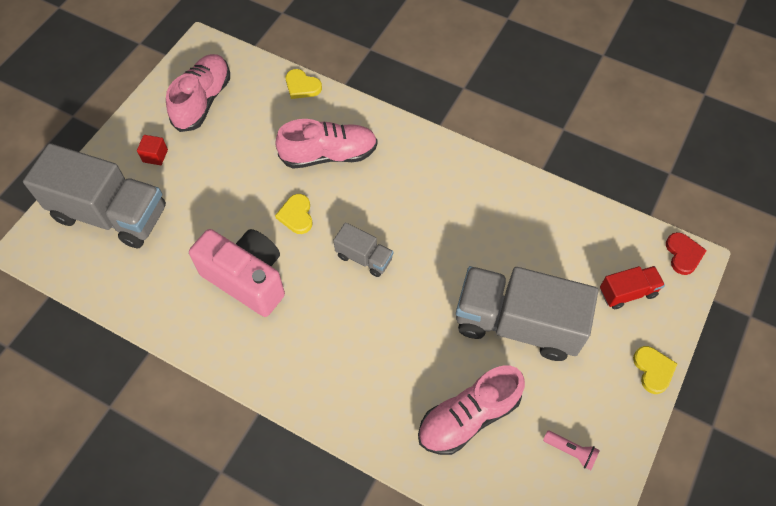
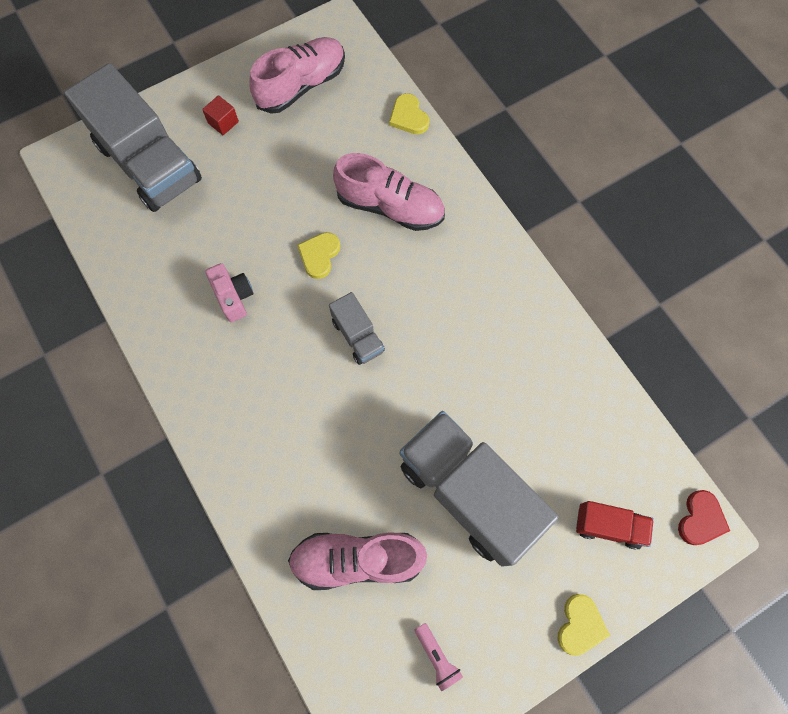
camera: 30 degrees right, 10 degrees up
pink camera [189,229,285,317] -> pink camera [205,263,254,322], size x0.52

